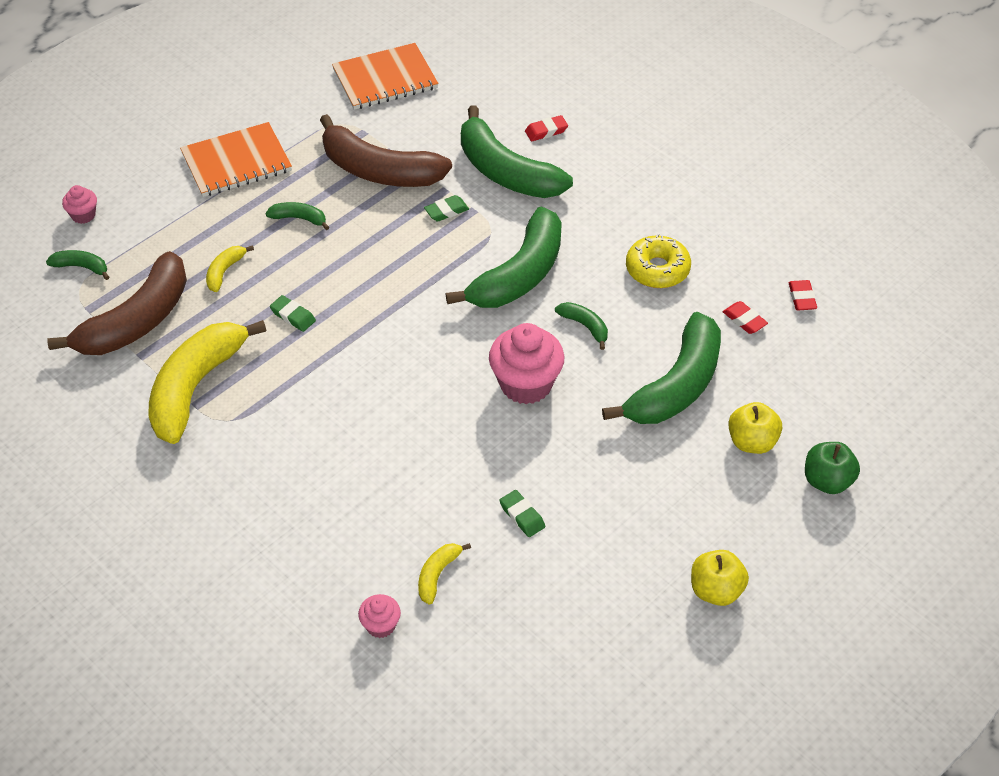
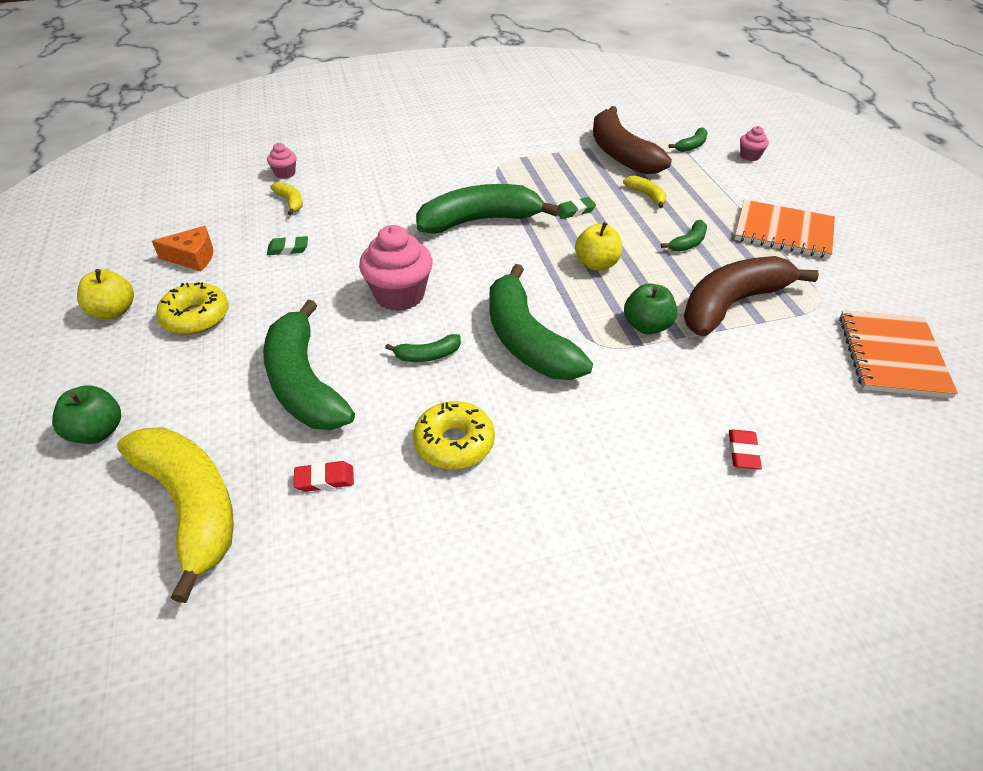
camera: 120 degrees right, 5 degrees down
yellow banana [148,320,266,444] -> yellow banana moved to [117,427,234,603]
orange notebook [180,122,292,197] -> orange notebook turned 75 degrees counterclockwise [735,200,835,259]
green eraser [424,195,469,222] -> green apple [624,283,677,334]
green banana [461,105,573,198] -> green banana moved to [416,184,560,234]
yellow apple [728,402,782,454] -> yellow apple moved to [575,222,622,271]
red eraser [789,280,817,310] -> none
none -> orange cheese [152,226,213,271]
none -> yellow donut [156,282,229,334]

